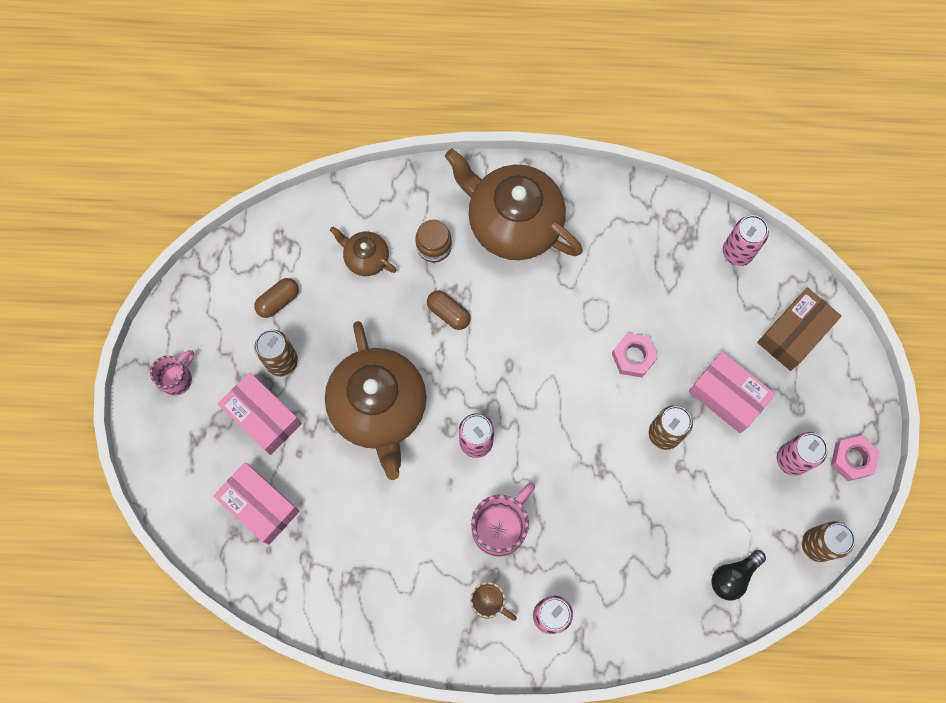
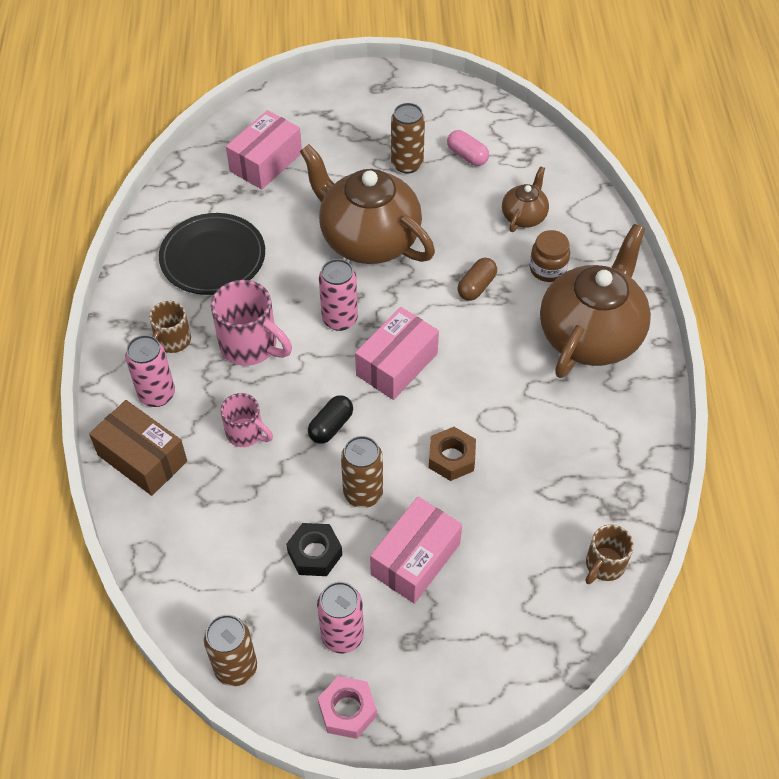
camera: 85 degrees right, 20 degrees down
pink mug [150,350,194,396] -> pink mug moved to [220,393,273,447]
pink box [218,372,302,455] -> pink box moved to [355,307,439,400]
brown capsule [254,278,299,318] -> pink capsule [447,130,489,166]
brown teapot [325,321,426,480] -> brown teapot turned 60 degrees clockwise [300,144,435,264]
pink nut [612,333,658,377] -> brown nut [429,427,476,481]
black light bulb [711,550,766,600] -> none
pink can [723,215,769,266] -> brown mug [586,524,634,584]
brown box [757,287,841,371] -> brown box moved to [89,400,187,496]
none -> black plate [159,213,265,295]
none -> black nut [286,523,342,576]
none -> black capsule [308,395,353,444]

